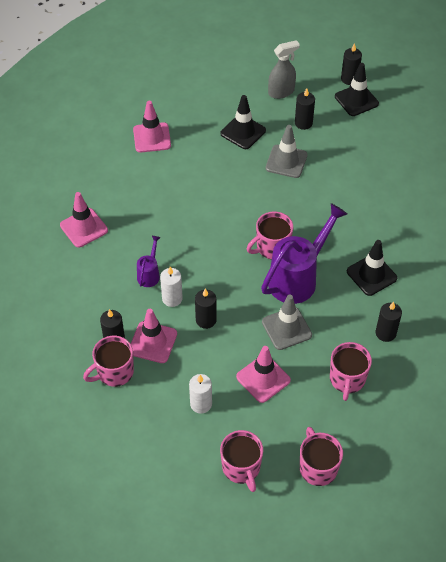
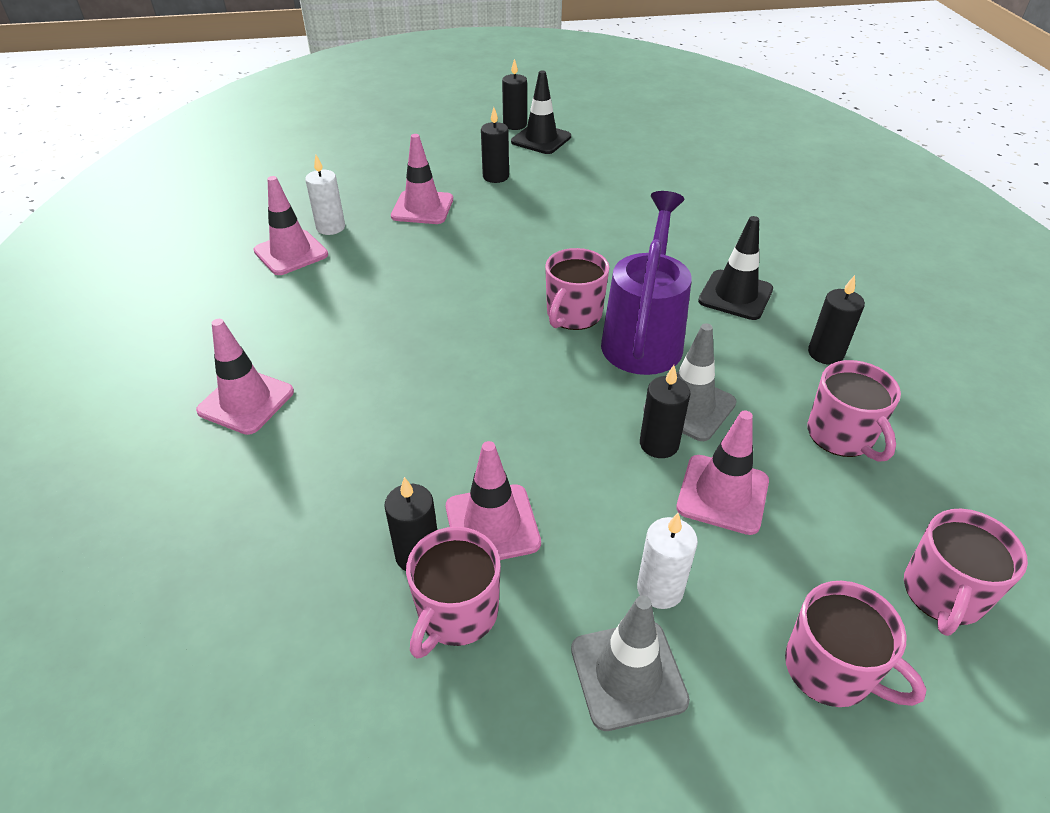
camera: 30 degrees left, 10 degrees down
purple watering can [137,236,161,287] -> none
white candle [160,267,183,307] -> white candle moved to [305,155,345,235]
black candle [195,288,217,329] -> black candle moved to [640,365,691,458]
black traffic cone [220,95,266,149] -> pink traffic cone [391,134,453,224]
grey traffic cone [266,125,308,178] -> grey traffic cone moved to [571,595,690,731]
grey spray bottle [268,40,300,99] -> none
pink mug [300,427,343,486] -> pink mug turned 105 degrees counterclockwise [904,509,1028,636]

